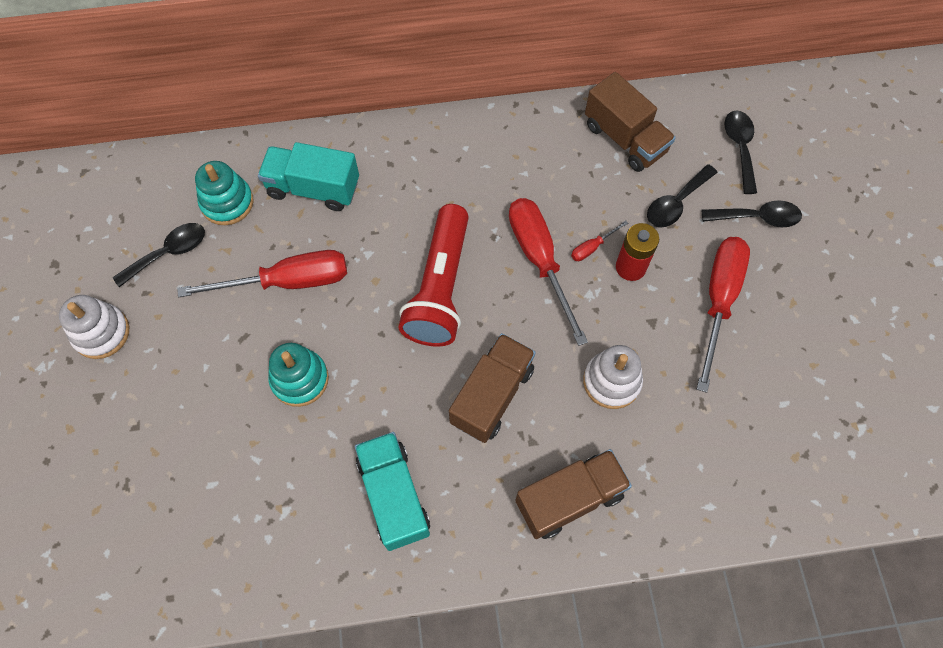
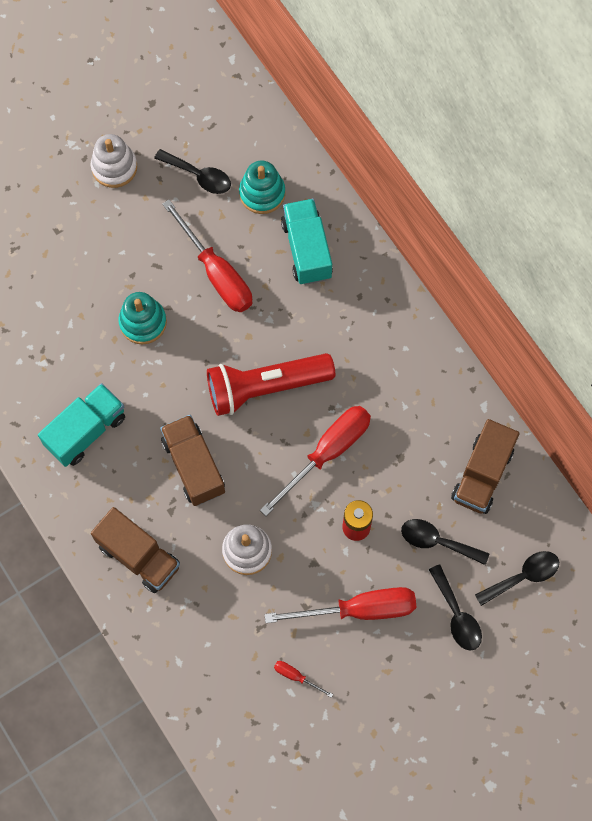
camera: 65 degrees right, 5 degrees up
brown truck [449,333,536,443] -> brown truck turned 120 degrees counterclockwise [160,415,225,506]
red screwdriver [571,220,628,261] -> red screwdriver moved to [274,661,333,698]

